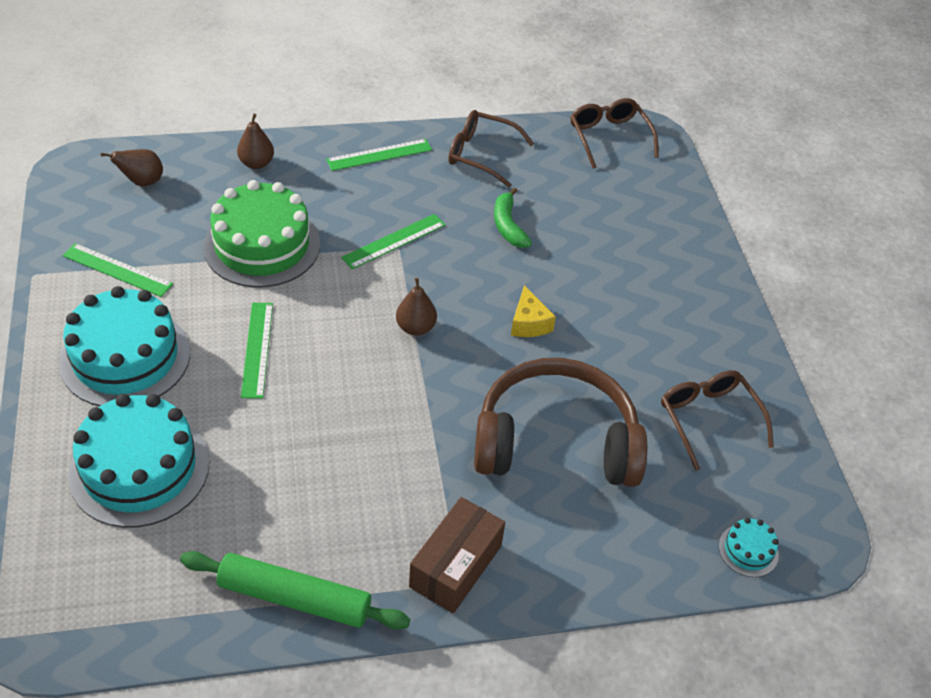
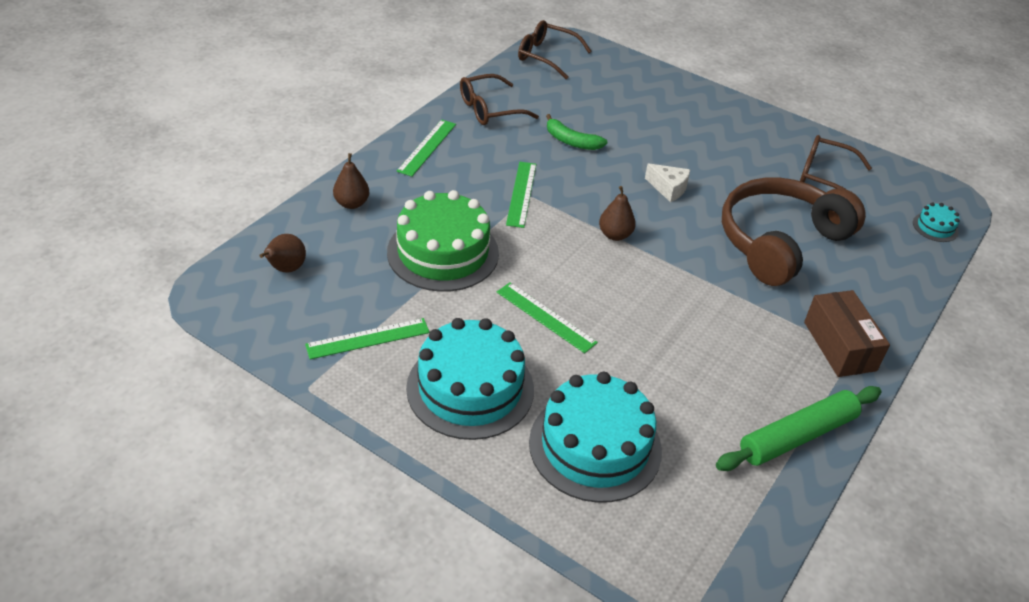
camera: 45 degrees left, 5 degrees down
yellow cheese [511,285,556,337] -> white cheese [645,164,690,202]

